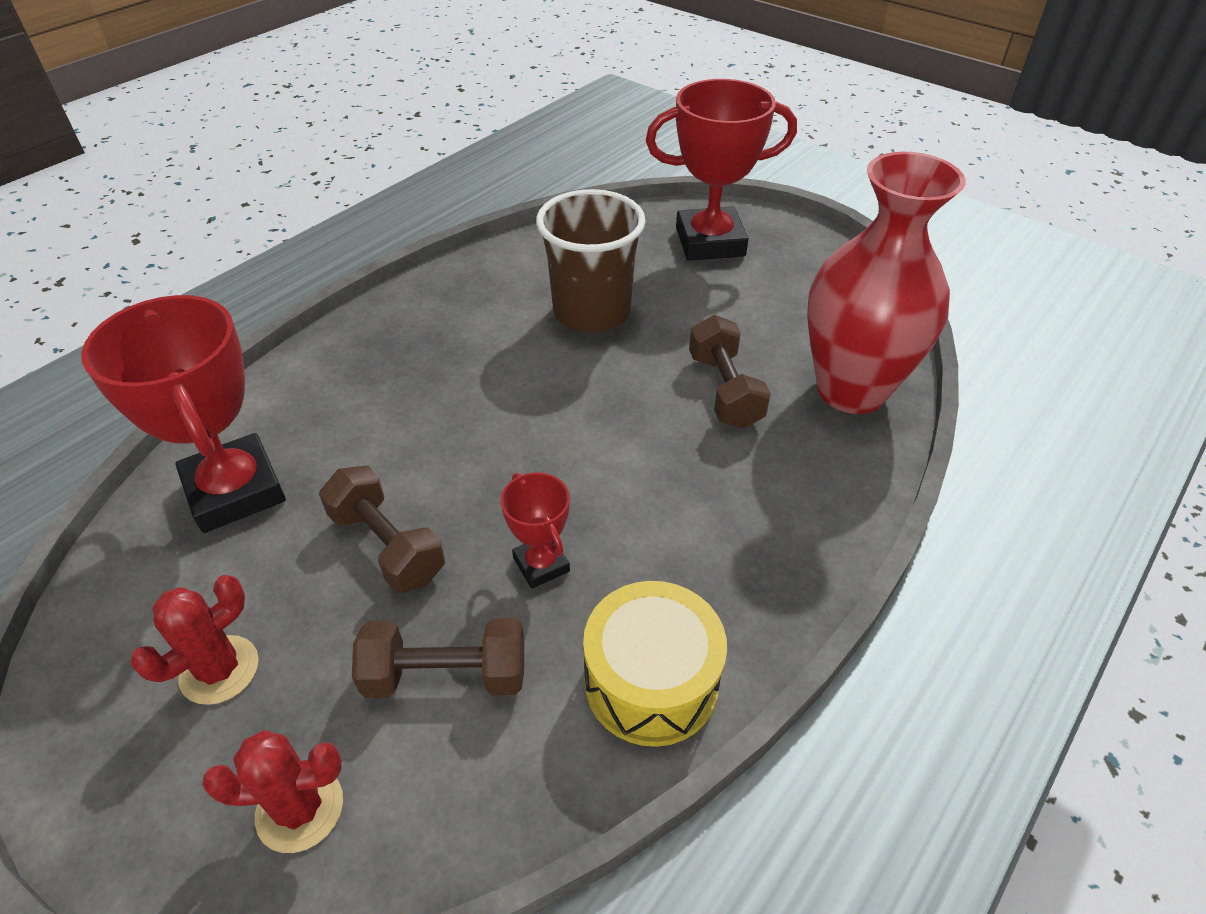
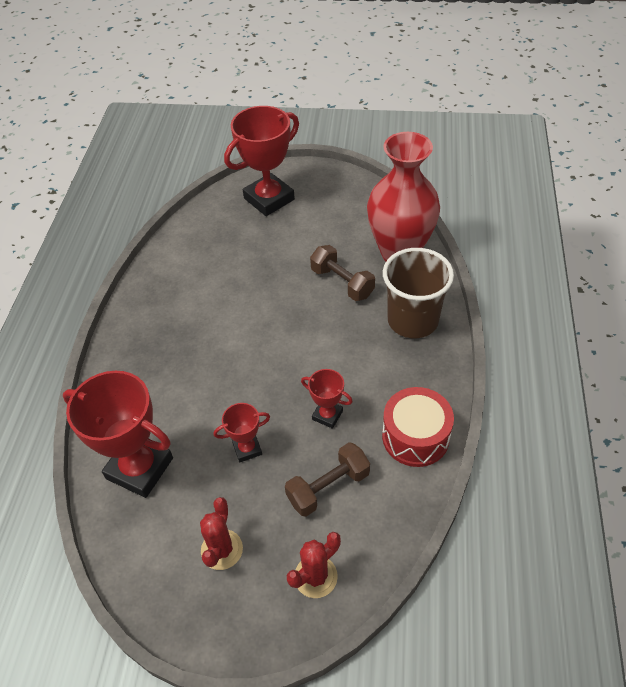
camera: 30 degrees left, 5 degrees up
brown dumbbell [319,466,445,593] -> red trophy [214,403,270,462]
brown cup [536,189,646,333] -> brown cup moved to [383,248,454,338]
yellow drum [583,581,727,747] -> red drum [382,387,454,467]

